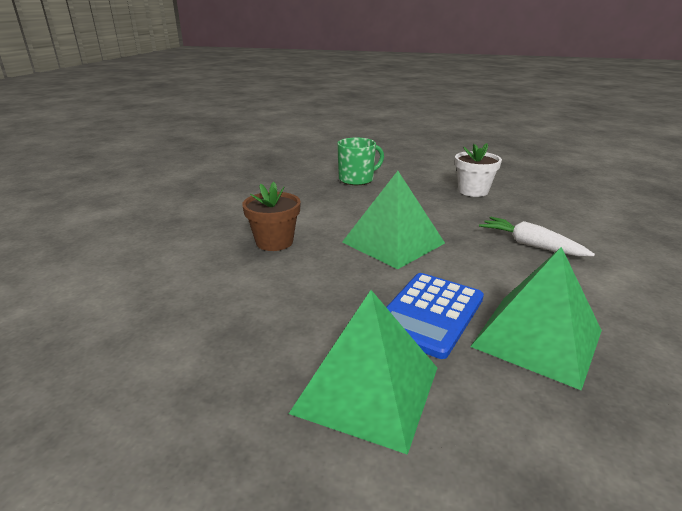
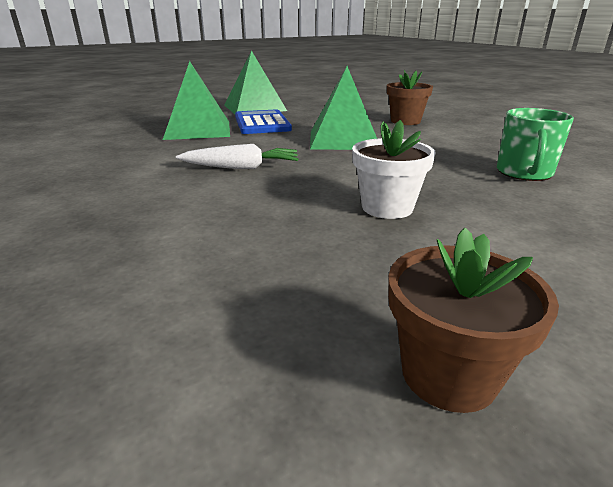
camera: 135 degrees right, 0 degrees up
none -> brown flower pot [388,228,559,413]

